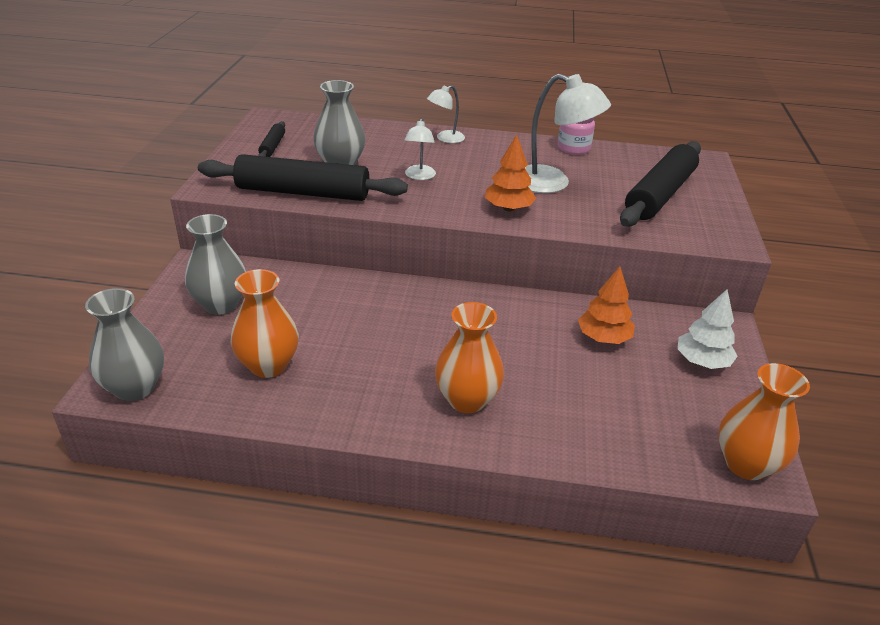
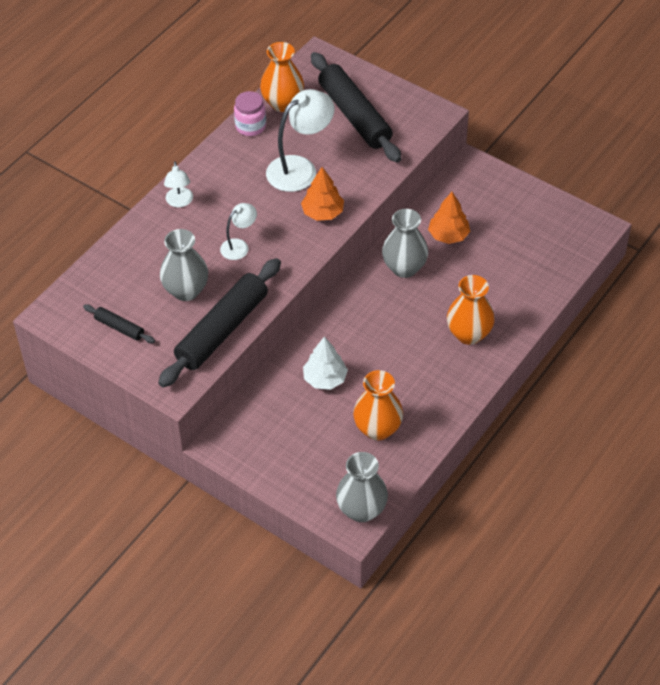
camera: 60 degrees left, 15 degrees up
grey vase [185,214,246,315] -> grey vase moved to [382,209,428,278]
white lamp [404,118,436,180] -> white lamp turned 75 degrees counterclockwise [220,203,257,260]
white tree [677,289,738,369] -> white tree moved to [303,337,348,390]
orange vase [718,363,810,480] -> orange vase moved to [260,42,304,112]

